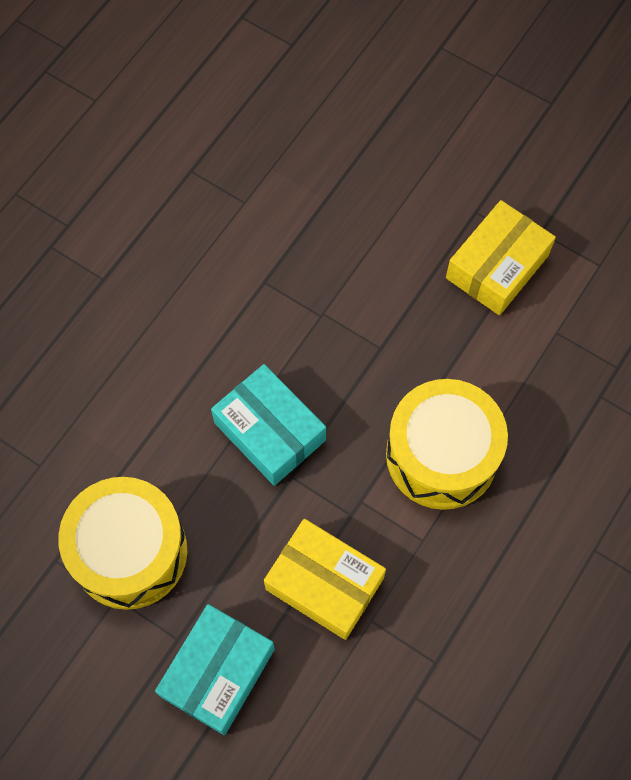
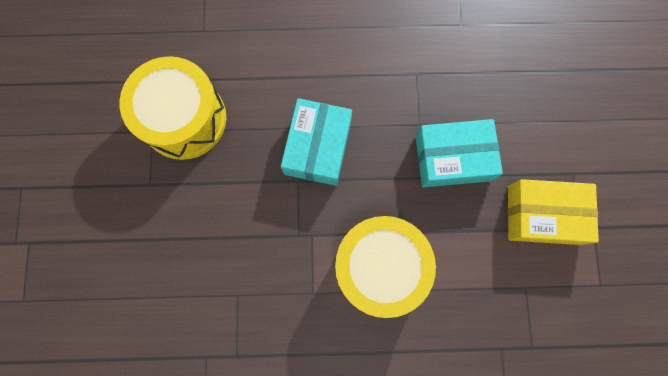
camera: 55 degrees right, 10 degrees up
turquoise box [155,604,275,735] -> turquoise box moved to [415,119,503,187]
yellow box [264,519,386,640] -> none

